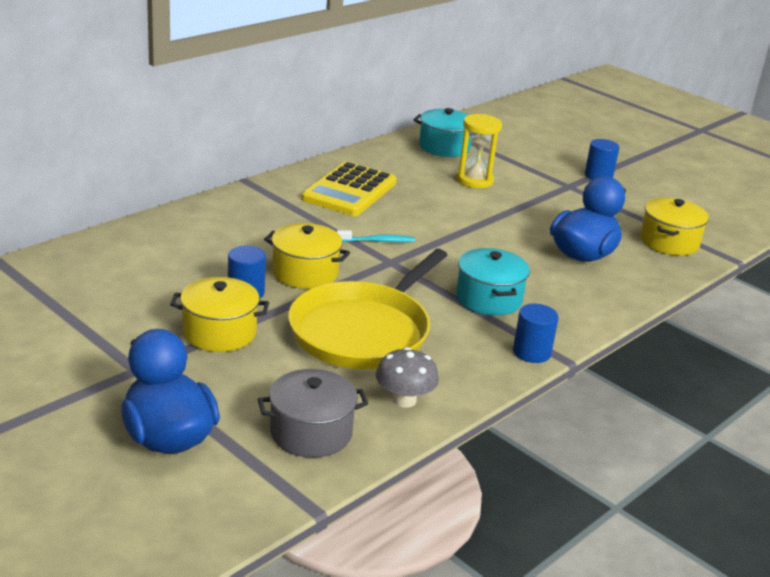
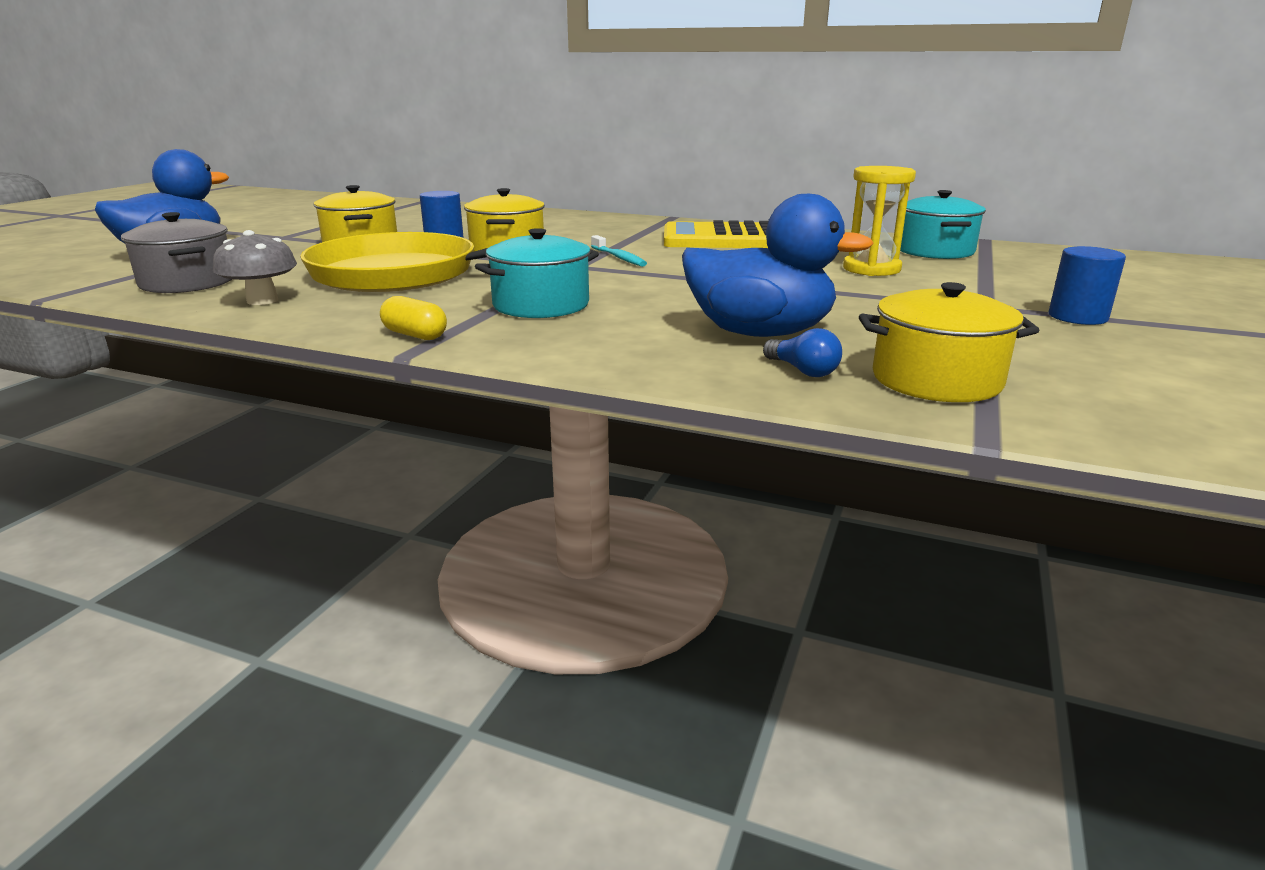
camera: 70 degrees right, 5 degrees down
blue cylinder [513,304,559,363] -> yellow capsule [380,296,447,340]
none -> blue light bulb [763,328,842,377]

